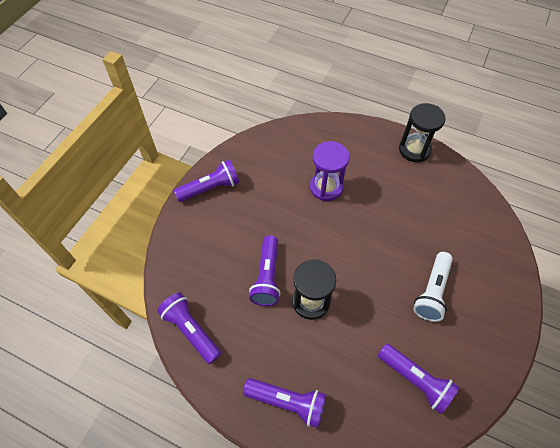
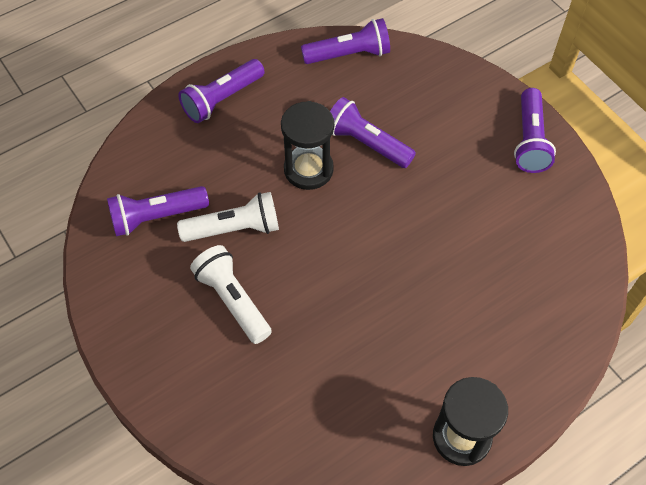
camera: 120 degrees right, 0 degrees up
purple hourglass [310,141,350,201] -> none
none -> white flashlight [177,192,279,242]

